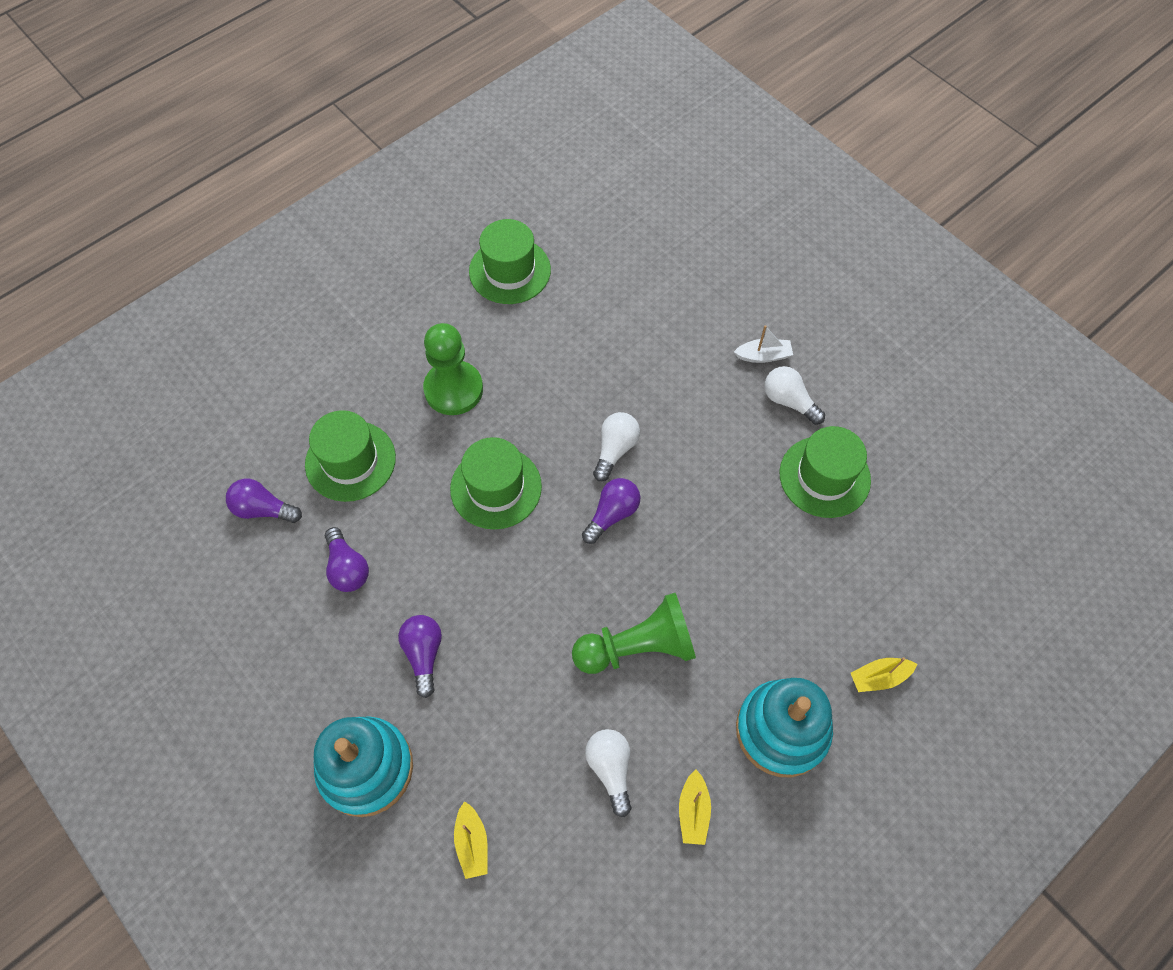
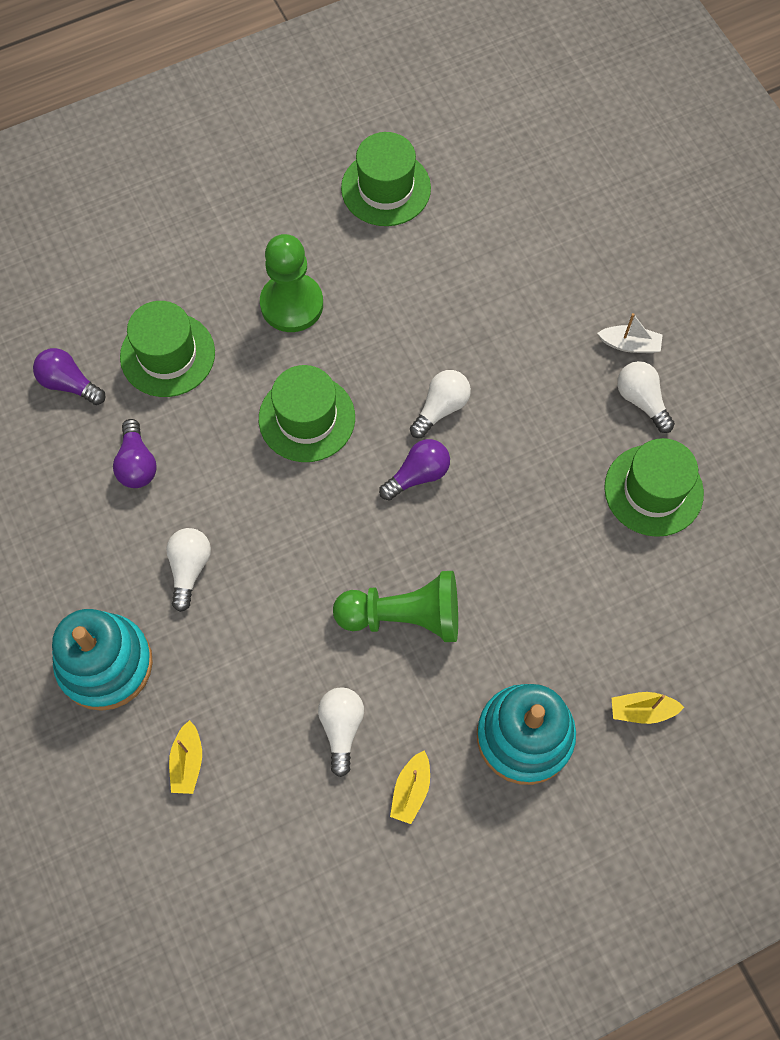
camera: 15 degrees right, 5 degrees up
purple light bulb [398,615,442,698] -> white light bulb [166,528,211,612]

